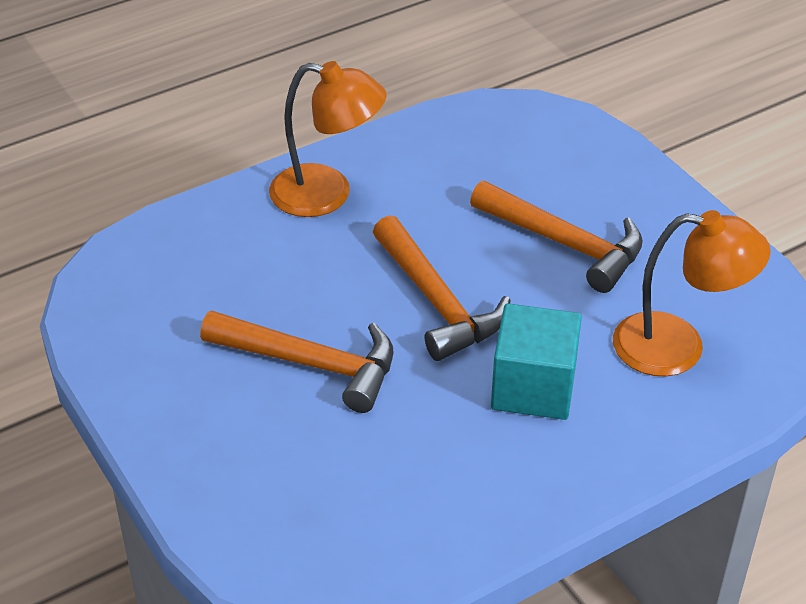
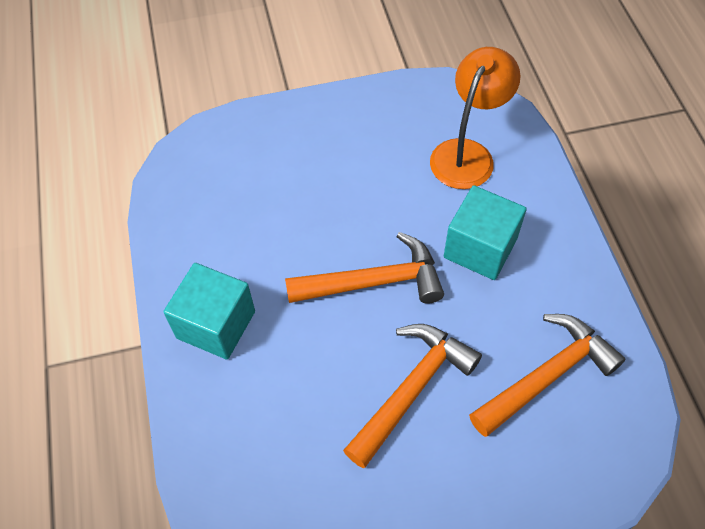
camera: 70 degrees left, 15 degrees up
orange lamp [269,61,387,217] -> turquoise cube [164,263,255,359]
orange hammer [470,181,643,293] -> orange hammer moved to [469,314,625,437]

